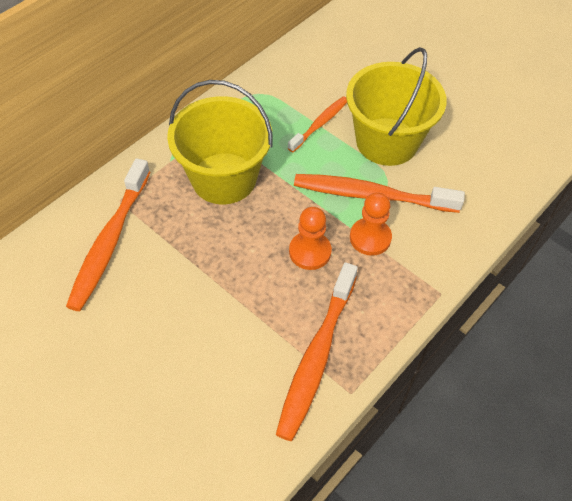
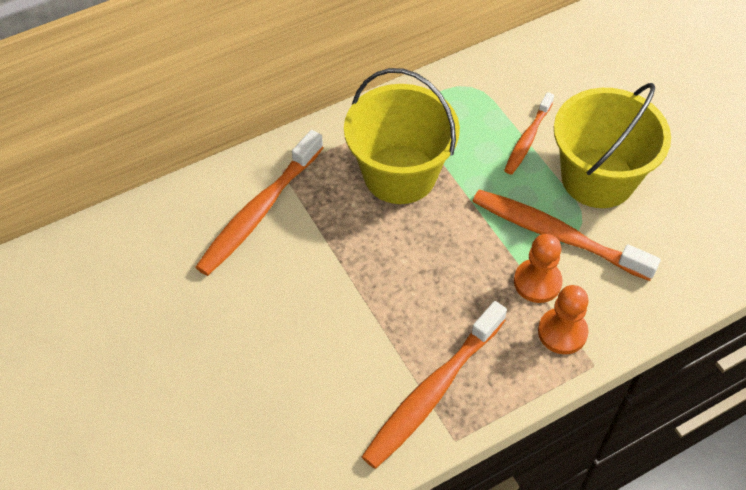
camera: 20 degrees right, 0 degrees up
orange toothbrush [288,96,347,152] -> orange toothbrush turned 150 degrees clockwise [504,92,554,174]
orange pawn [289,207,332,270] -> orange pawn moved to [538,285,589,354]

